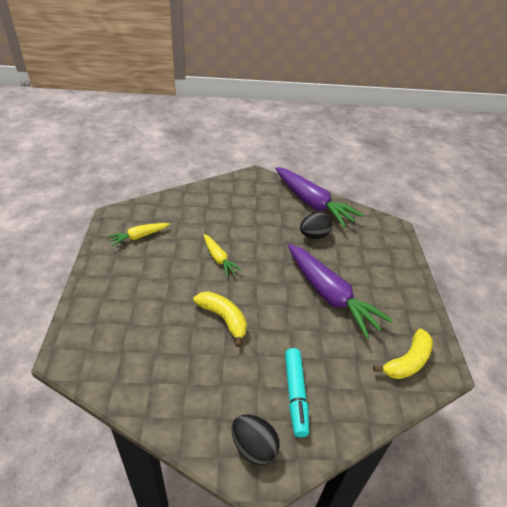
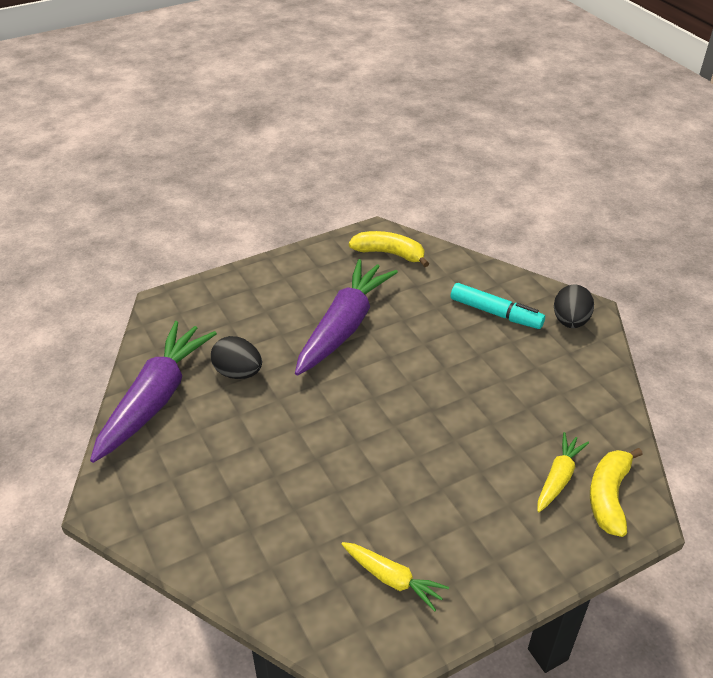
camera: 115 degrees left, 0 degrees up
yellow banana [194,292,247,347] -> yellow banana moved to [590,448,643,537]
yellow carrot [204,234,242,277] -> yellow carrot moved to [537,432,589,512]
turquoise marker [285,348,309,437] -> turquoise marker turned 60 degrees clockwise [451,283,545,329]

